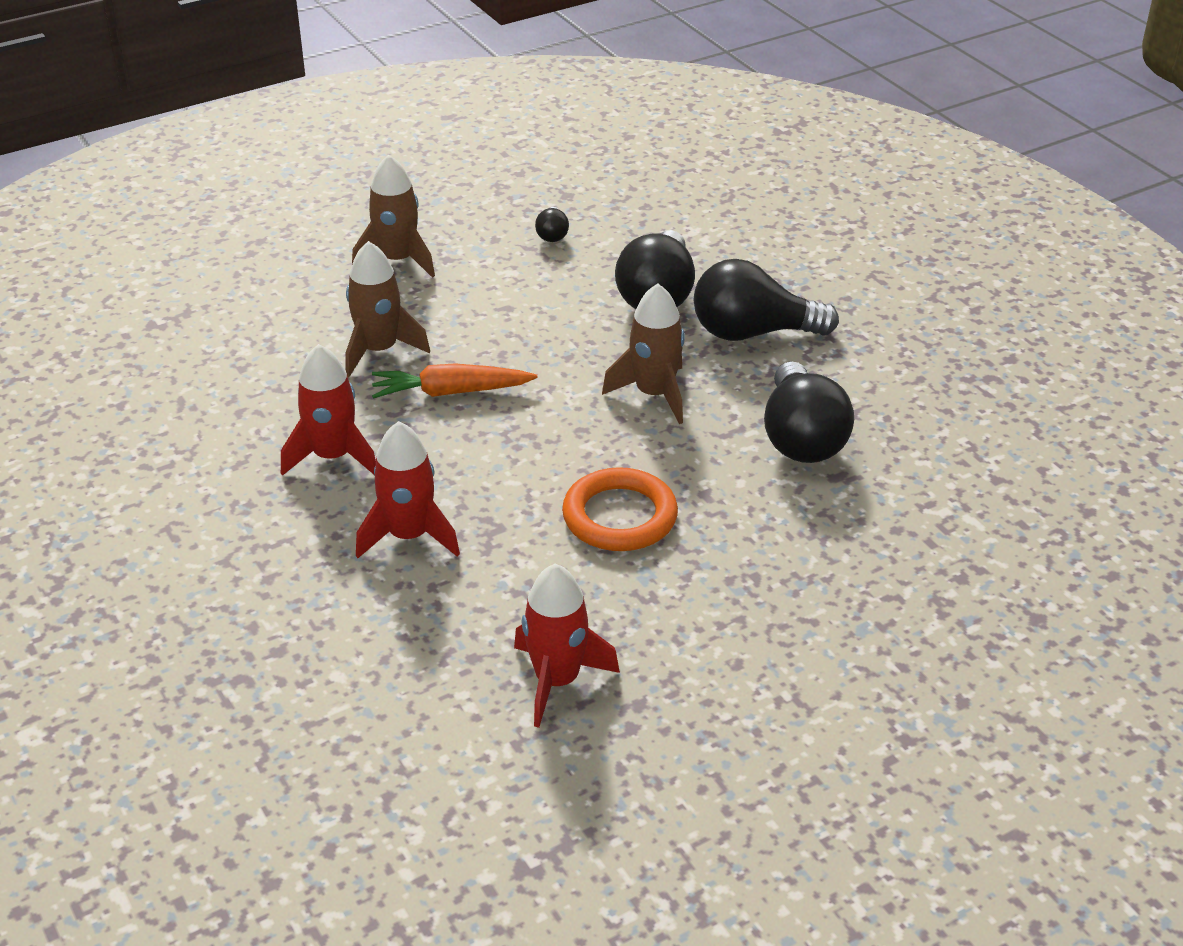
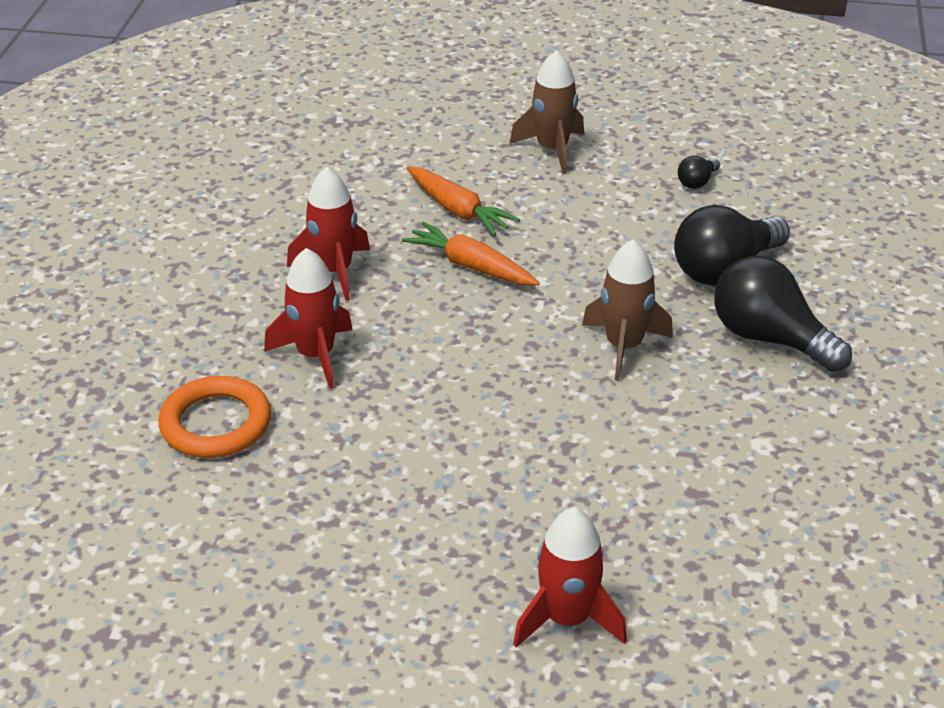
camera: 40 degrees right, 0 degrees up
brown rocket [345,241,430,377] -> orange carrot [407,166,520,236]
red rocket [514,564,620,728] -> red rocket moved to [513,507,627,648]
orange ring [562,467,678,551] -> orange ring moved to [158,376,271,458]
black light bulb [764,361,854,463] -> none

